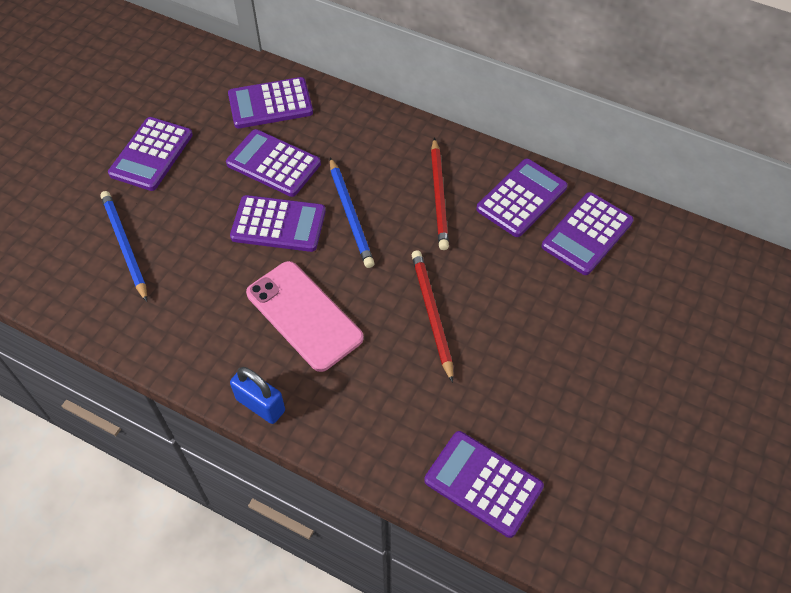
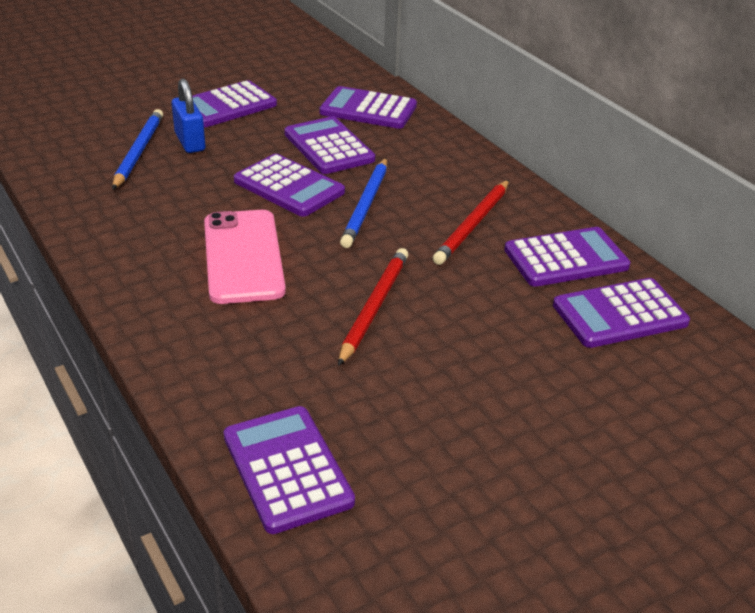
camera: 30 degrees right, 20 degrees down
blue padlock [230,367,285,424] -> blue padlock moved to [172,78,205,153]

